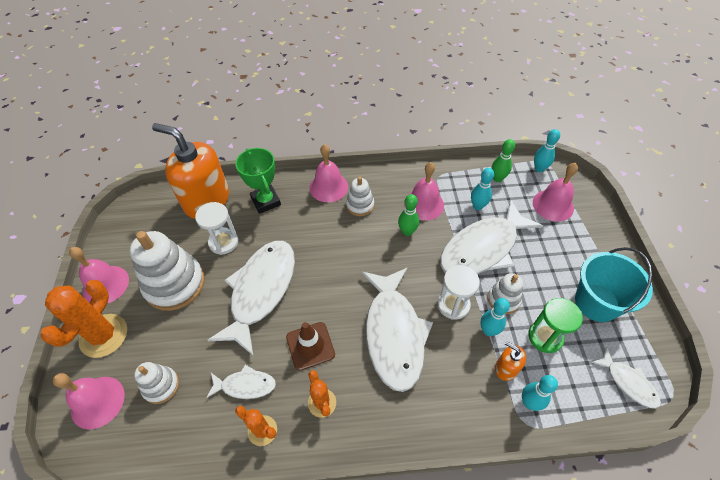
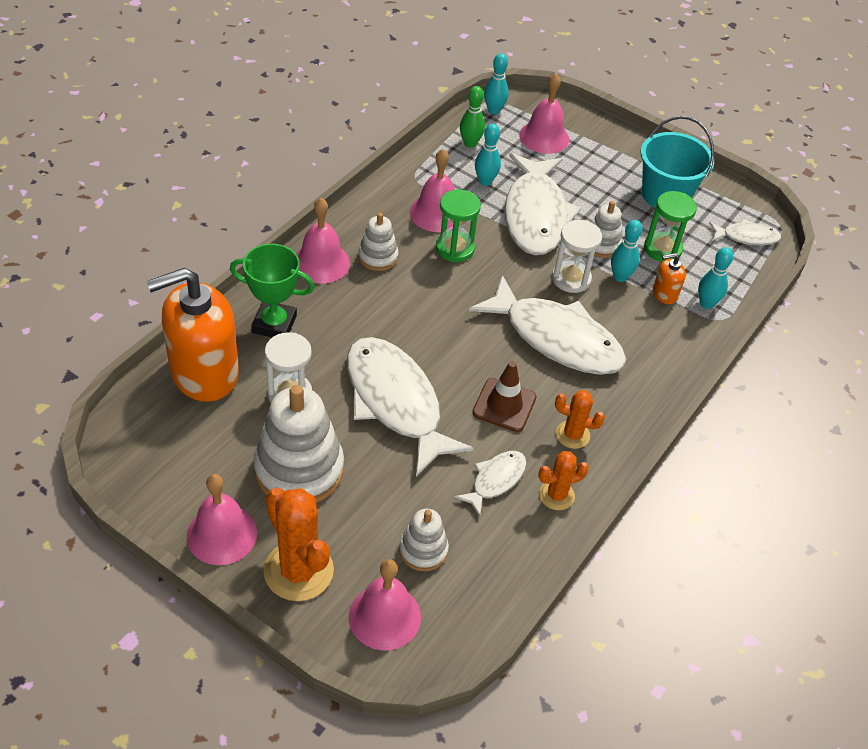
camera: 55 degrees left, 5 degrees down
green bowling pin [398,194,419,236] -> green hourglass [436,189,481,262]

